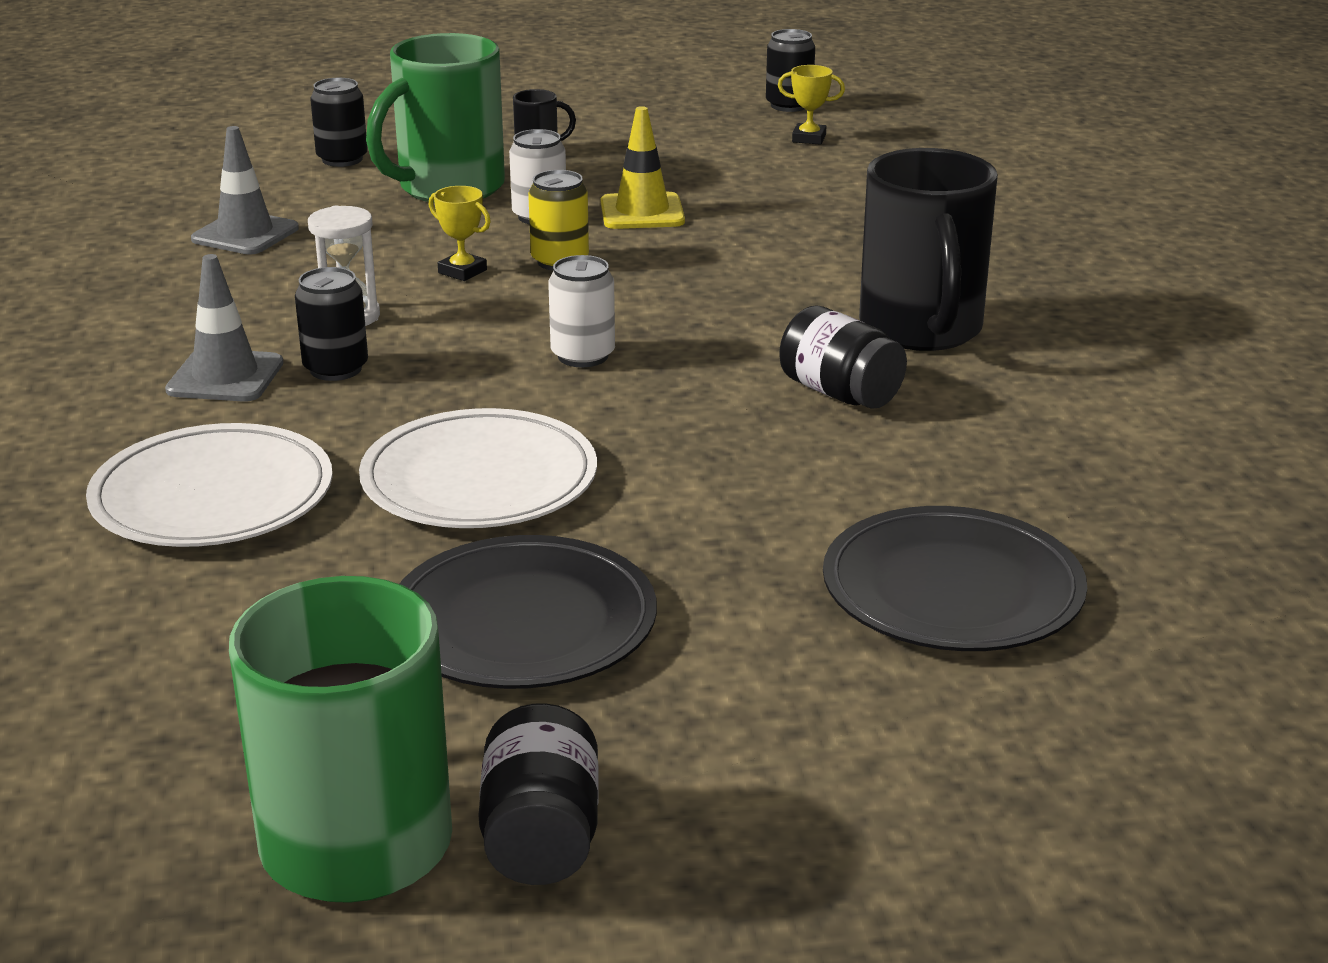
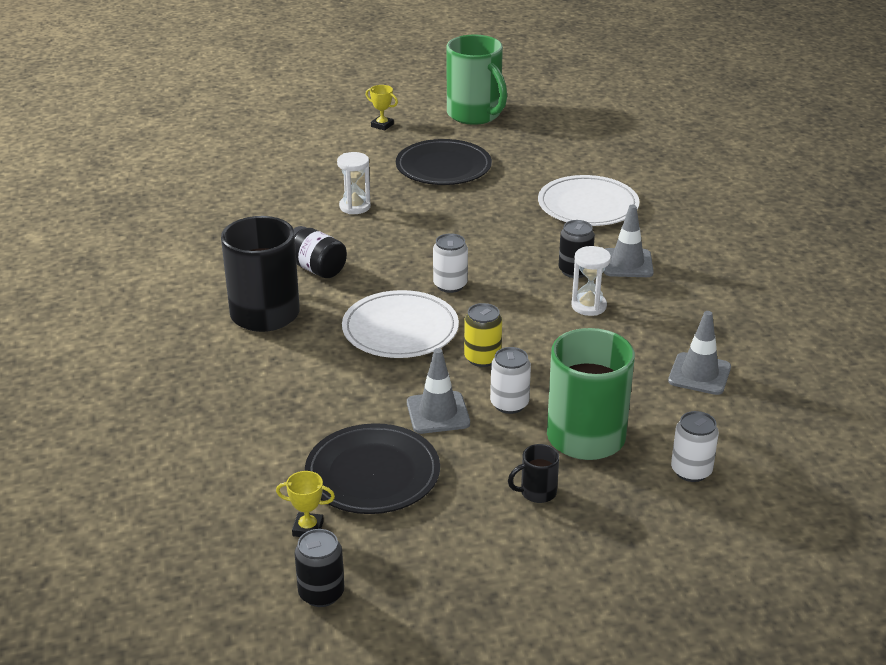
camera: 175 degrees right, 5 degrees up
black can [310,78,368,167] -> white can [671,411,719,482]
white plate [359,408,597,528] -> white plate moved to [342,290,459,358]
yellow trophy [429,186,491,281] -> yellow trophy moved to [365,85,398,131]
black jar [479,703,599,885] -> none
yellow traffic cone [601,106,685,229] -> grey traffic cone [407,348,470,434]
black plate [823,506,1087,651] -> black plate moved to [305,423,440,514]
none -> white hourglass [337,152,371,214]

